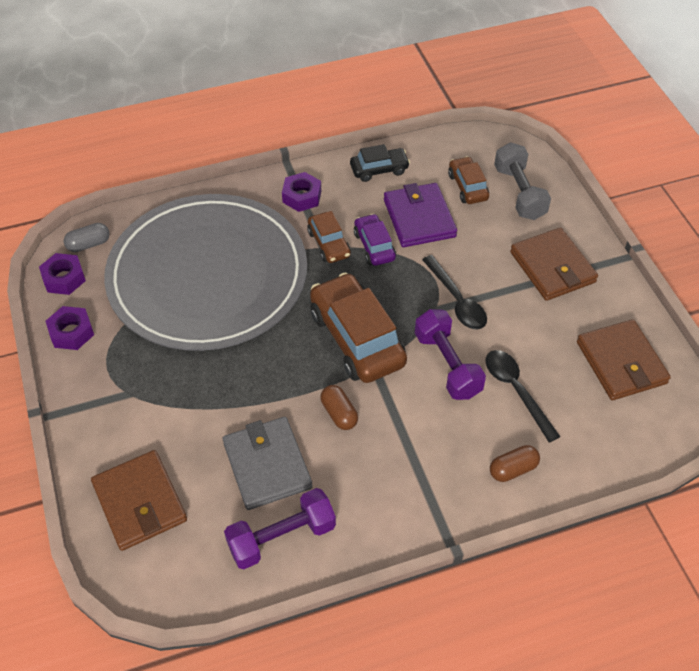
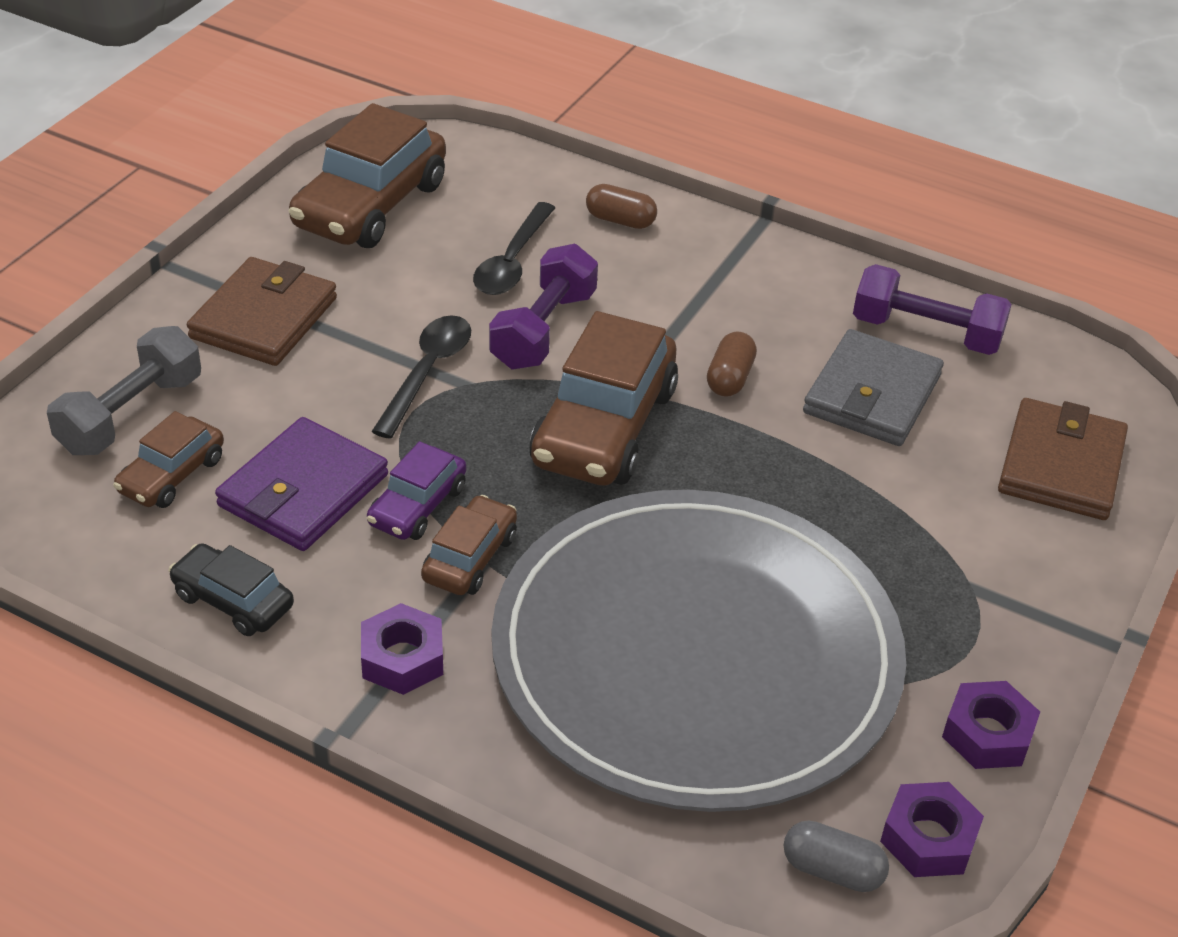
camera: 135 degrees left, 10 degrees down
brown wallet [577,319,671,400] -> brown car [288,103,446,248]

